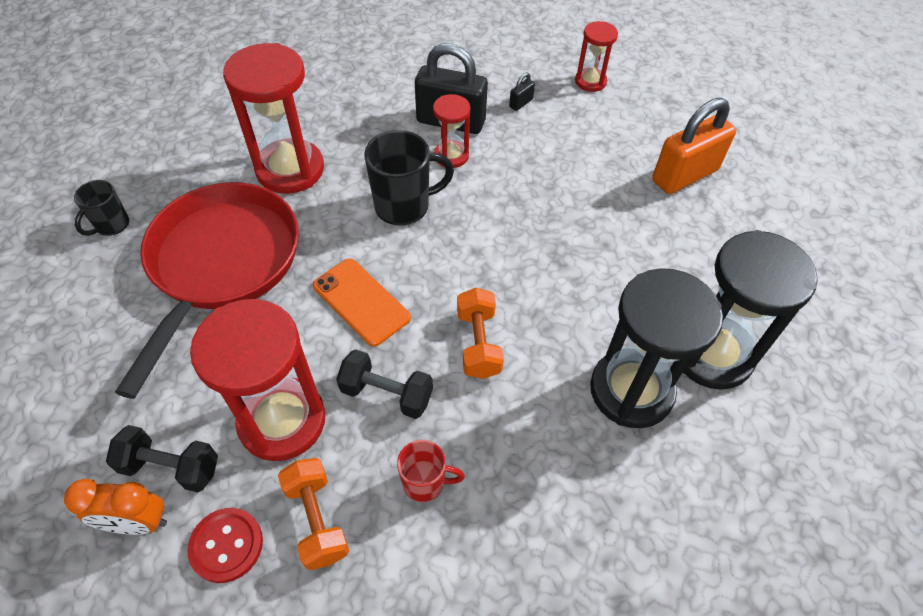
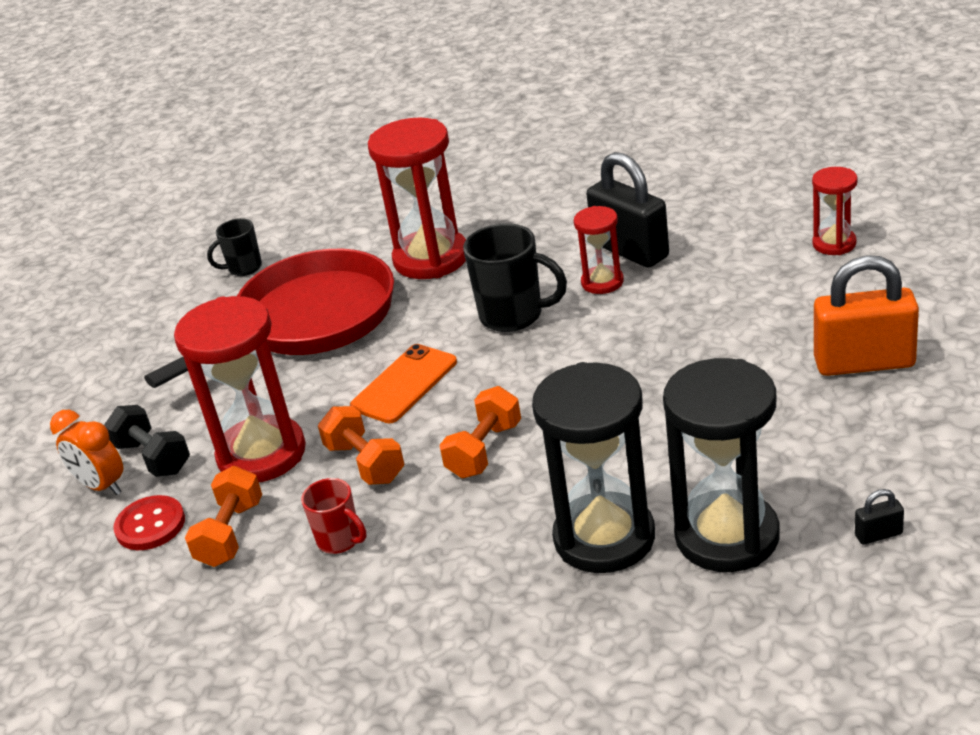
camera: 40 degrees right, 20 degrees down
orange phone [313,259,411,347] -> orange phone turned 45 degrees clockwise [350,344,457,423]
black dumbbell [336,349,433,419] -> orange dumbbell [318,406,404,485]
black padlock [509,72,535,111] -> black padlock moved to [855,489,904,545]

